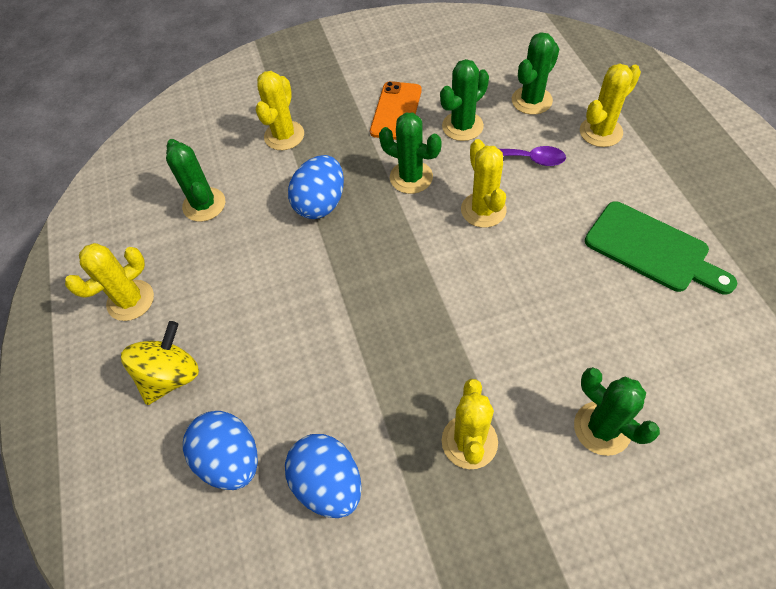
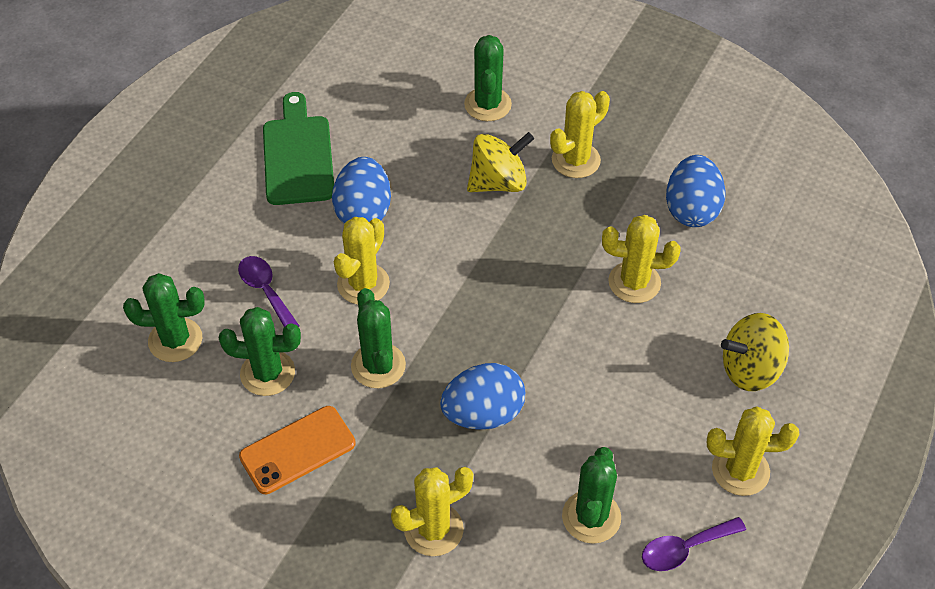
camera: 140 degrees left, 5 degrees down
blue egg [183,411,258,490] -> blue egg moved to [332,157,391,223]
yellow cactus [580,64,641,147] -> yellow cactus moved to [602,215,680,303]
none -> yellow spinning top [467,132,534,192]
none -> purple spoon [642,517,746,571]

